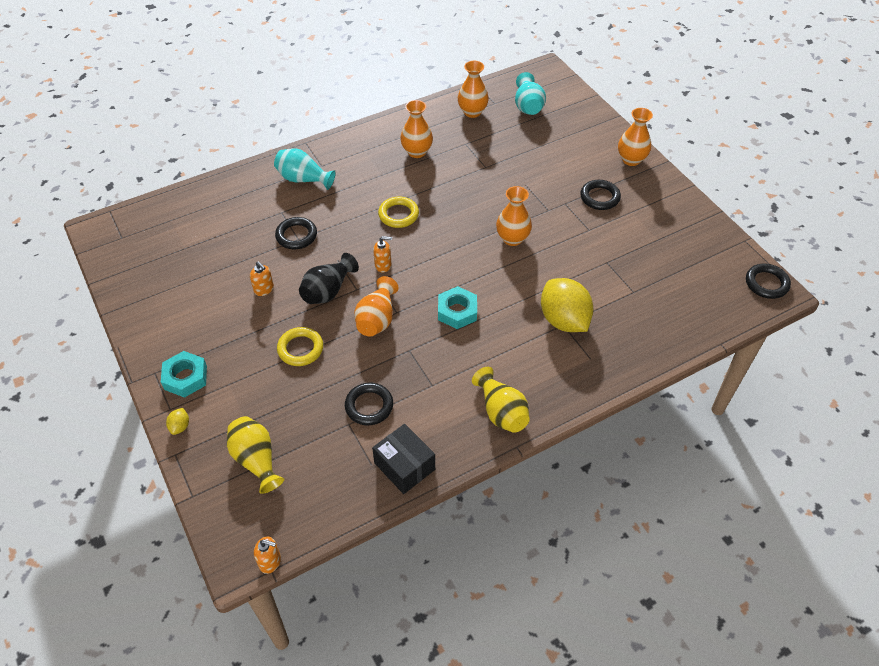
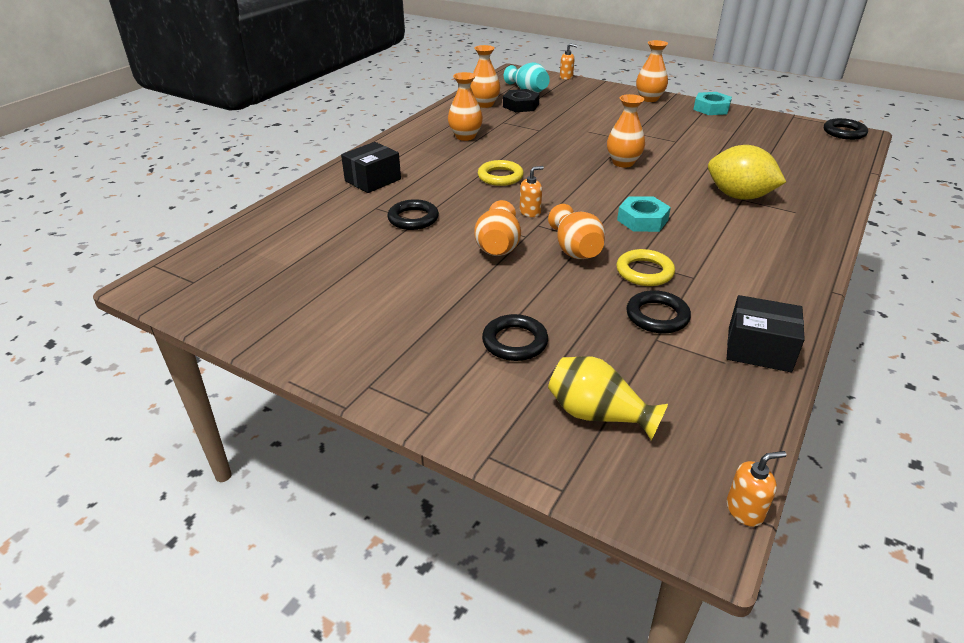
camera: 30 degrees left, 15 degrees down
turquoise nut [161,351,207,398] -> turquoise nut moved to [693,92,732,115]
yellow lemon [166,408,189,435] -> none
orange soap dispenser [250,261,274,296] -> orange soap dispenser moved to [560,43,578,80]
turquoise vase [274,148,336,190] -> black box [341,142,401,193]
yellow ring [277,327,323,366] -> yellow ring moved to [616,249,675,286]
black vase [299,253,359,304] -> orange vase [474,200,521,256]
yellow vase [472,367,530,433] -> none
black ring [580,180,621,210] -> black ring moved to [482,314,548,361]
none -> black nut [503,89,540,112]

